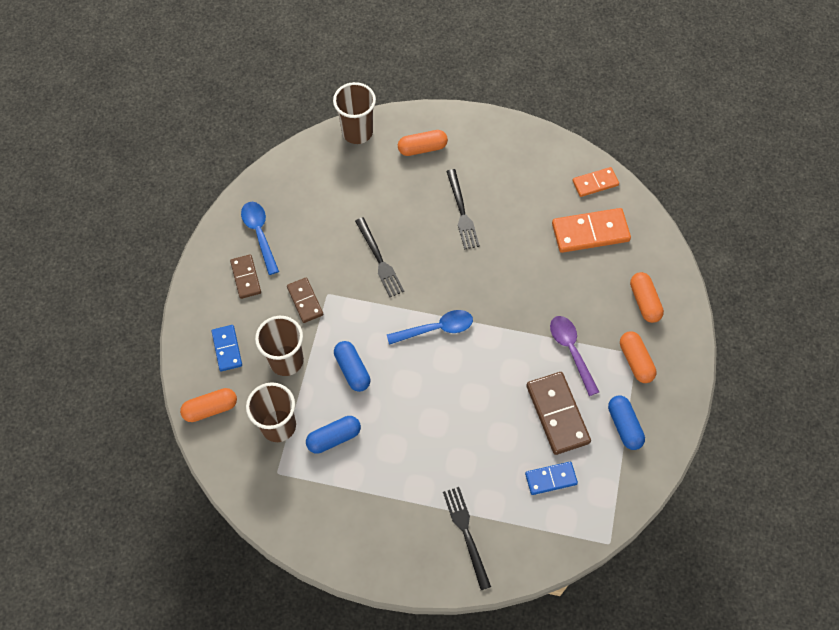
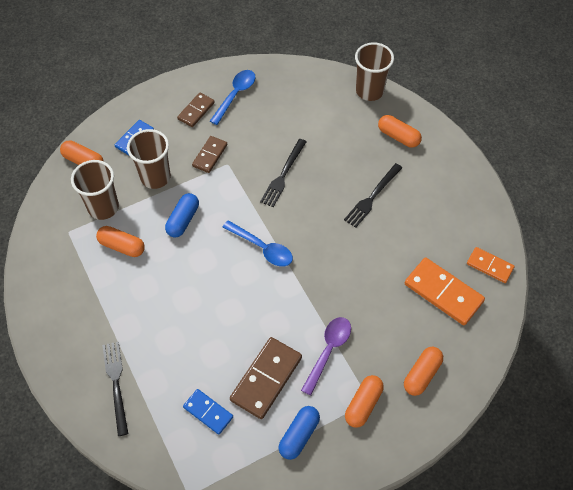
camera: 50 degrees right, 5 degrees down
blue capsule [306,416,361,454] -> orange capsule [96,226,145,257]
black fork [443,487,491,590] -> black fork turned 45 degrees counterclockwise [102,342,128,436]

